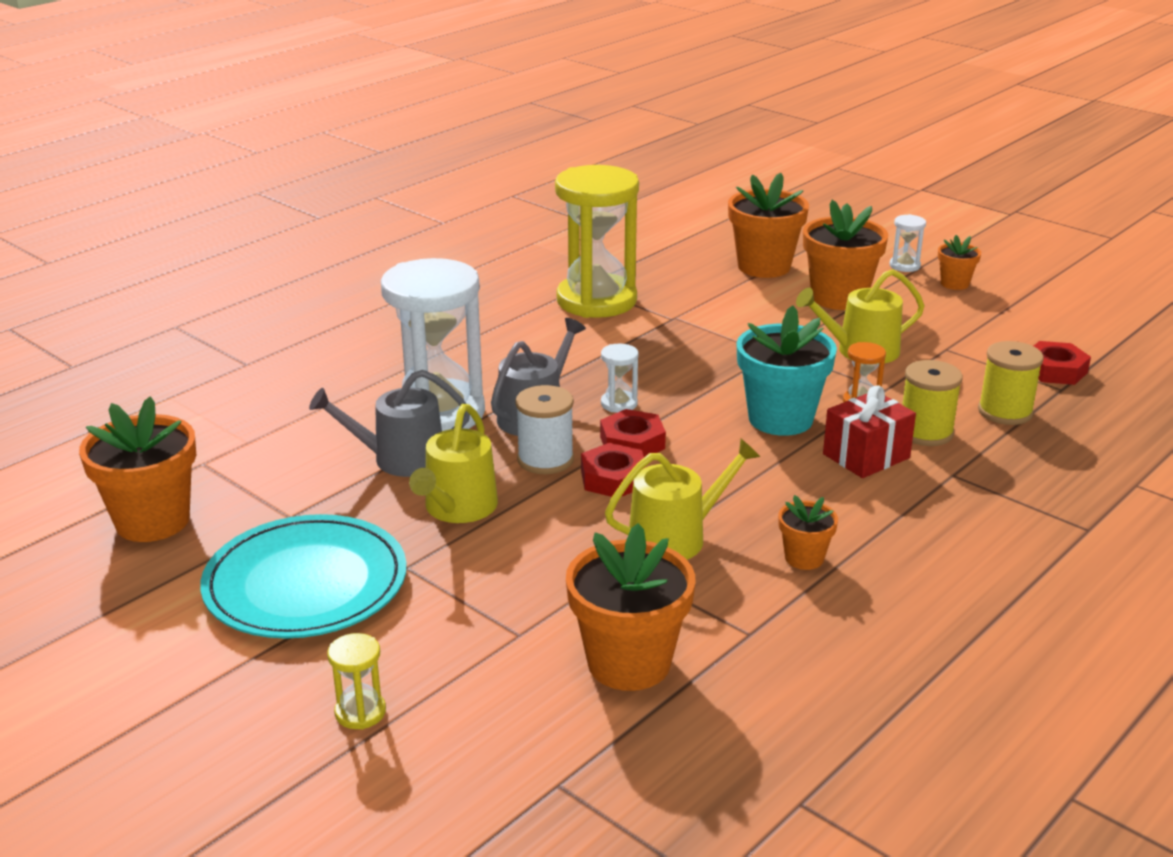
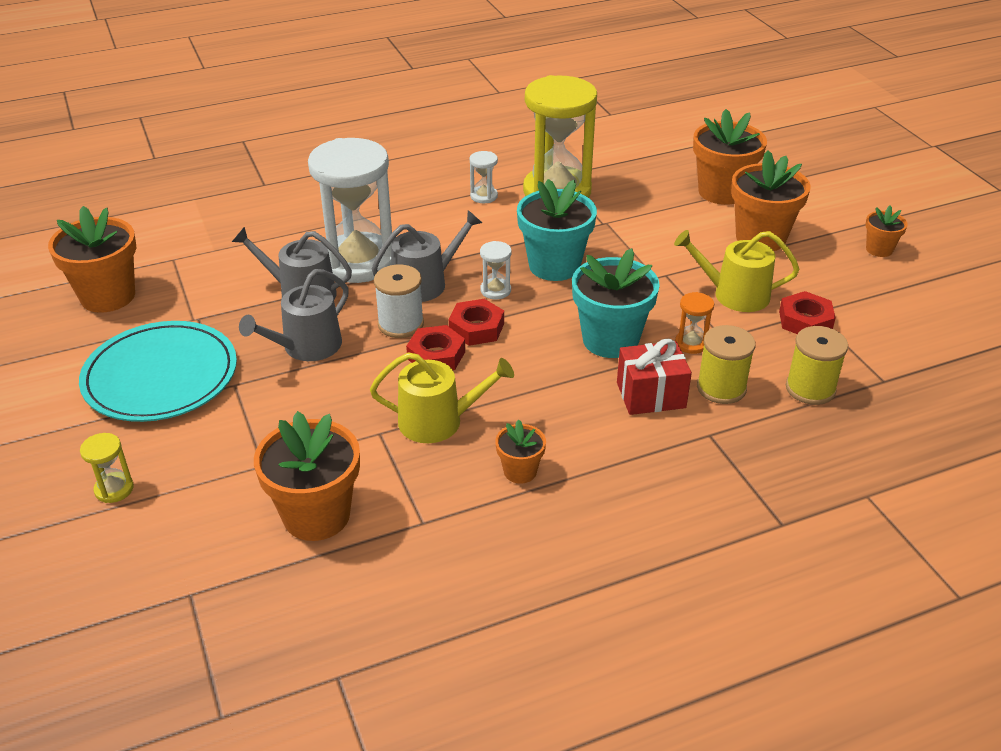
camera: 25 degrees right, 10 degrees up
yellow watering can [409,404,498,523] -> grey watering can [239,269,349,361]
white hourglass [890,214,926,272] -> white hourglass moved to [470,151,498,203]
red nut [1034,341,1091,385] -> red nut moved to [779,291,836,334]
none -> turquoise flower pot [517,179,597,281]

